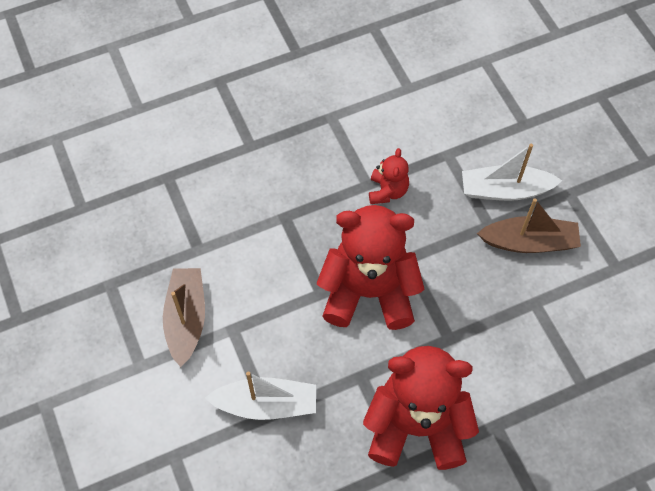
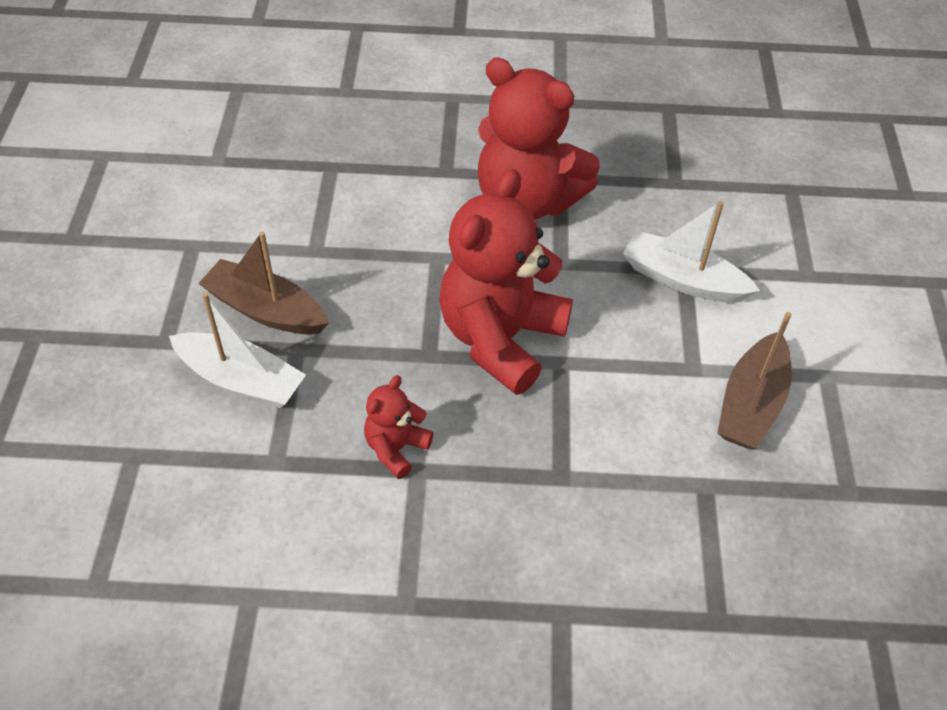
camera: 155 degrees left, 10 degrees down
red teddy bear [317,205,425,330] -> red teddy bear turned 90 degrees clockwise [439,169,573,395]

